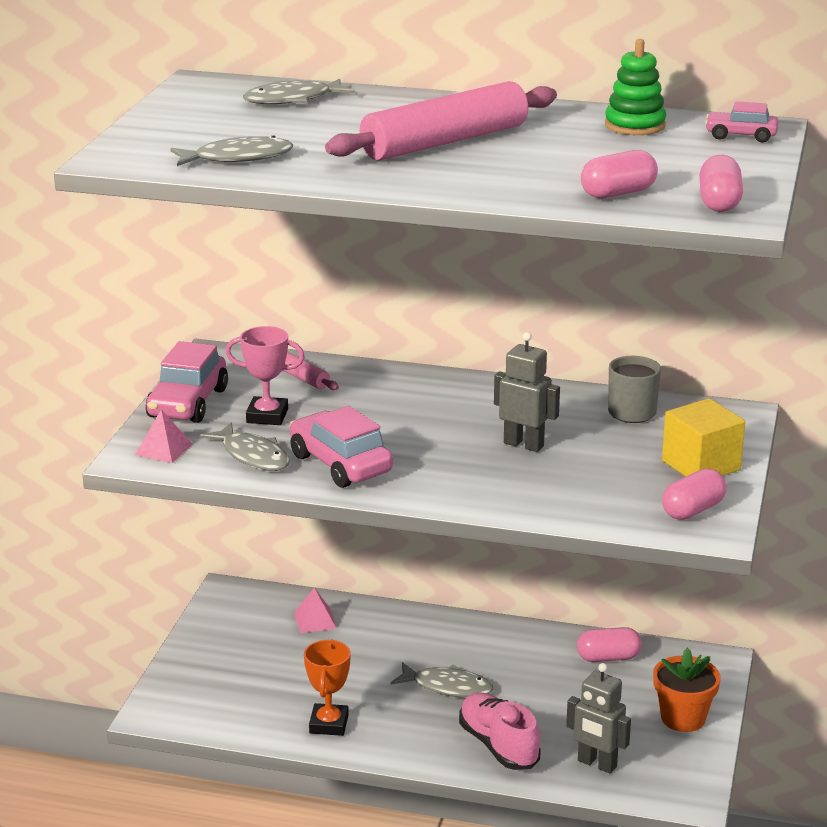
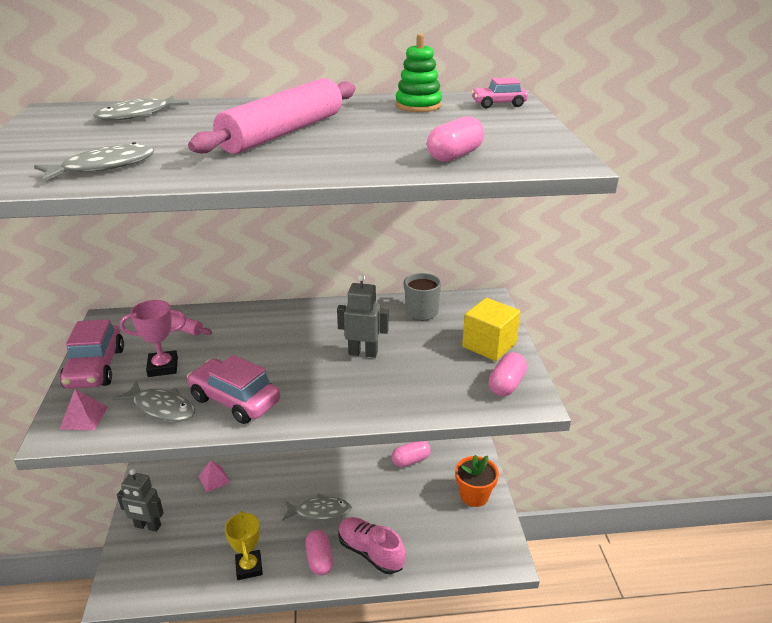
camera: 20 degrees left, 5 degrees up
orange trophy [304,639,351,736] -> yellow trophy [225,511,263,580]
grey robot [566,663,631,774] -> grey robot moved to [117,469,164,532]
pink capsule [699,155,743,212] -> pink capsule moved to [305,530,333,576]

